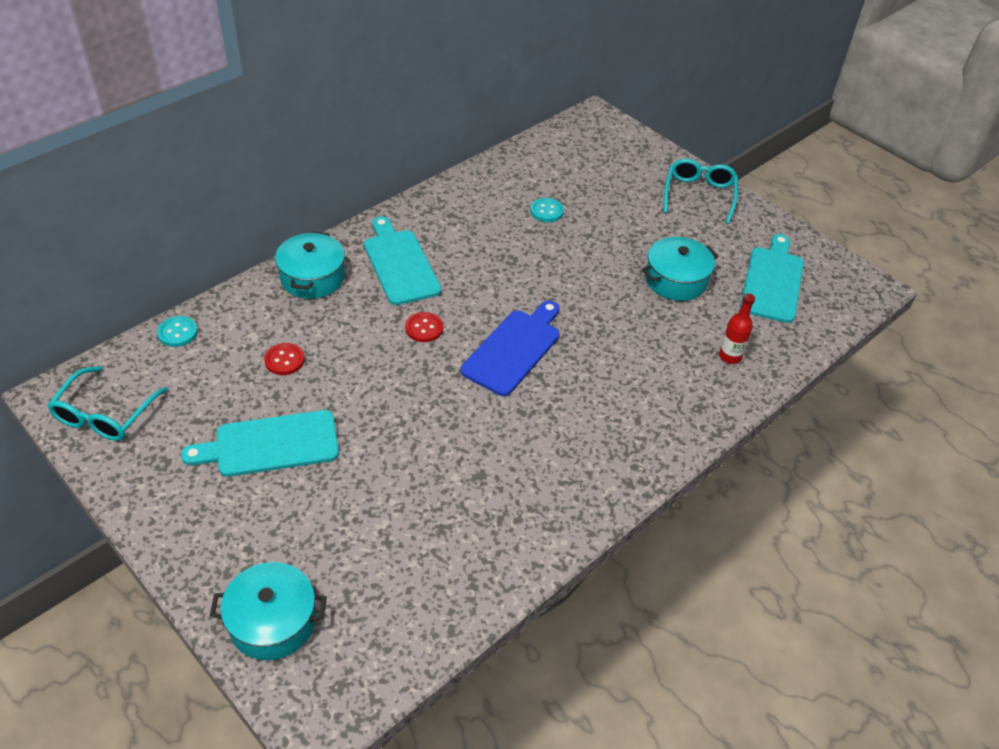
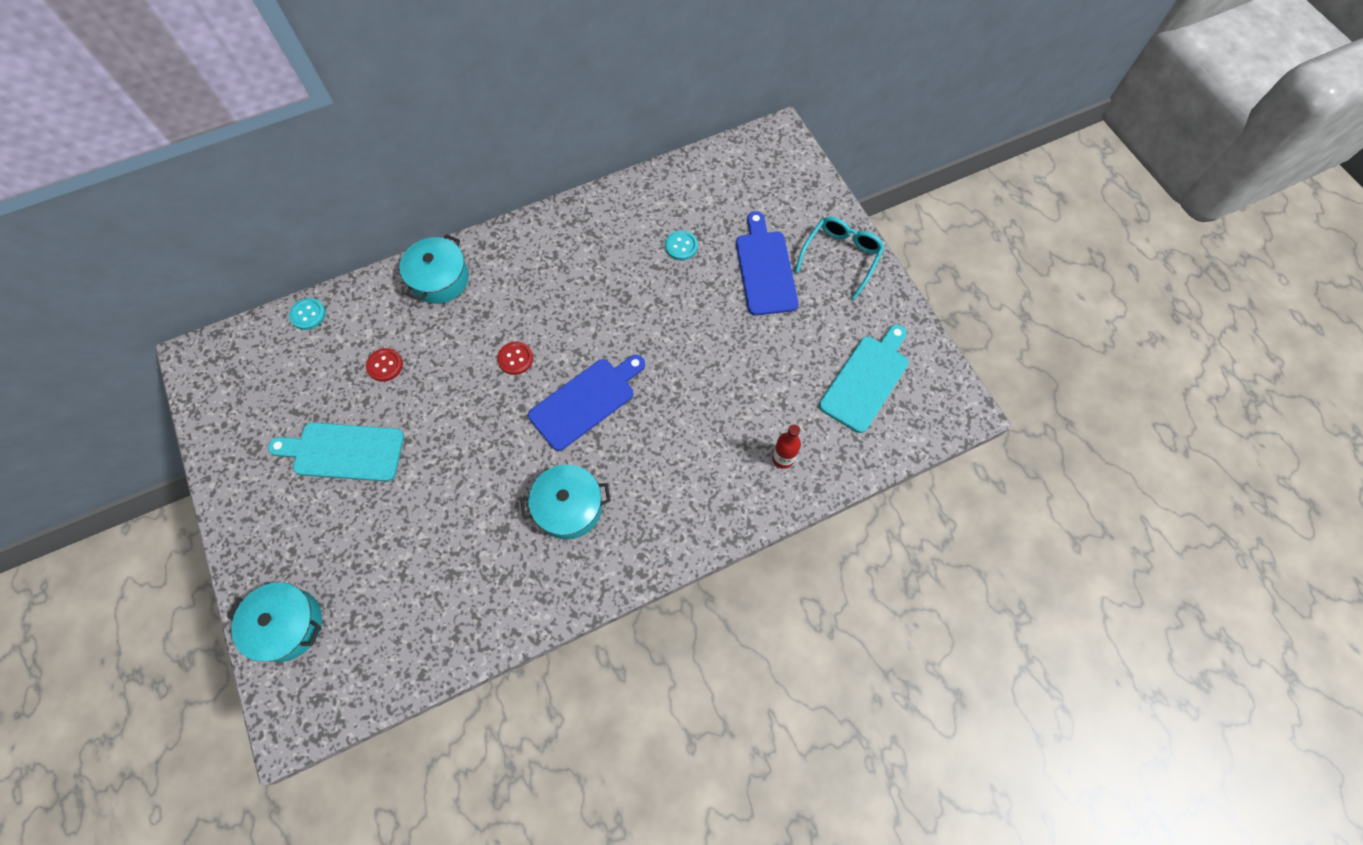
camera: 20 degrees right, 20 degrees up
turquoise glasses [47,366,168,441] -> none
turquoise cutting board [364,216,441,305] -> none
turquoise pot [642,237,718,301] -> turquoise pot moved to [520,464,611,540]
none -> blue cutting board [736,211,799,316]

